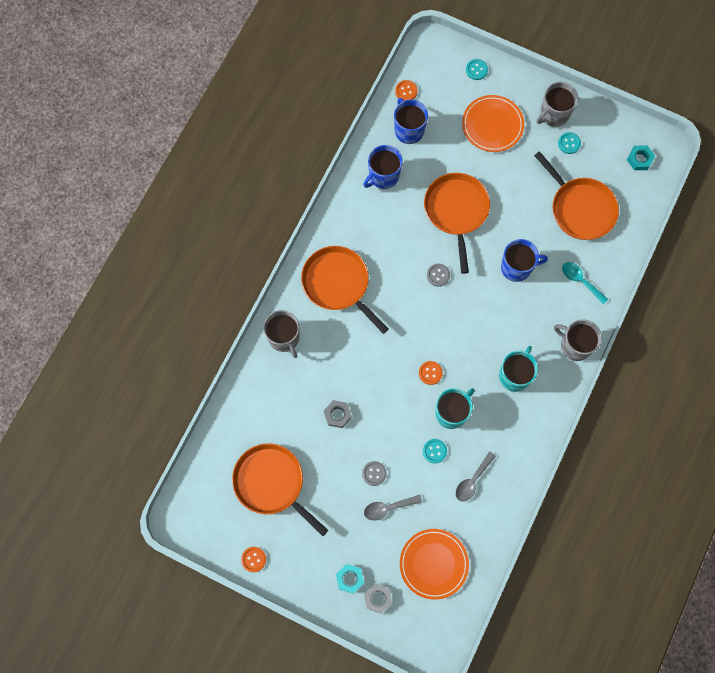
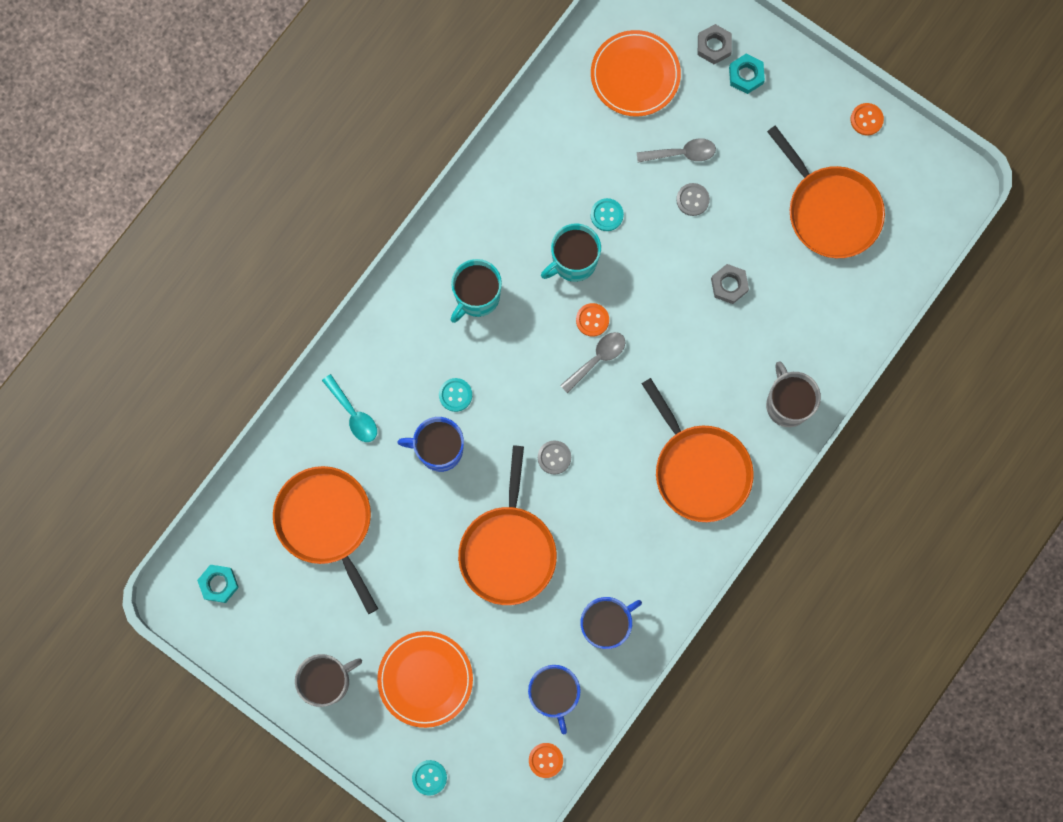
camera: 170 degrees left, 5 degrees up
grey spoon [456,451,496,501] -> grey spoon moved to [560,332,626,393]
grey mug [554,320,602,361] -> none
turquoise button [558,132,581,154] -> turquoise button moved to [439,378,472,412]

